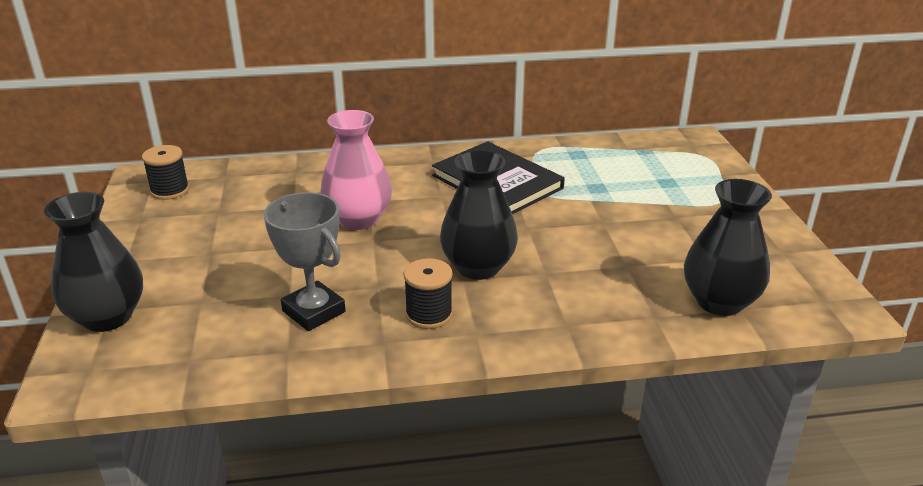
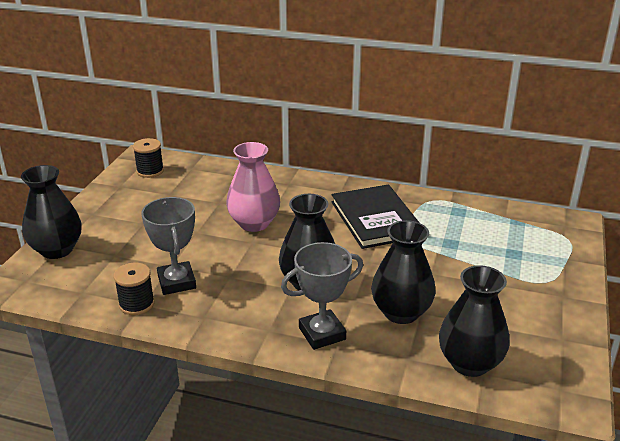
camera: 25 degrees right, 0 degrees up
black spool [404,258,453,329] -> black spool moved to [114,263,155,315]
none -> grey trophy [281,242,363,350]
none -> black vase [371,220,435,324]

